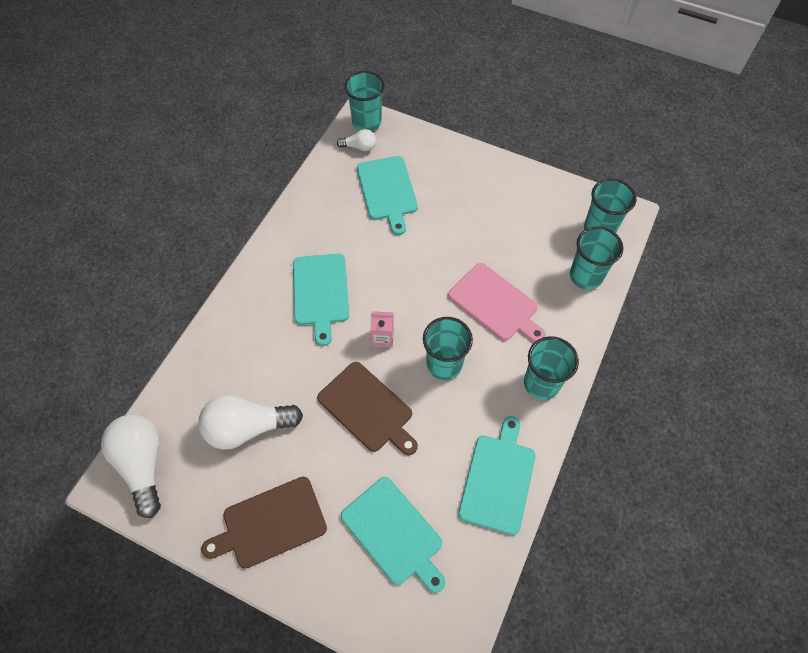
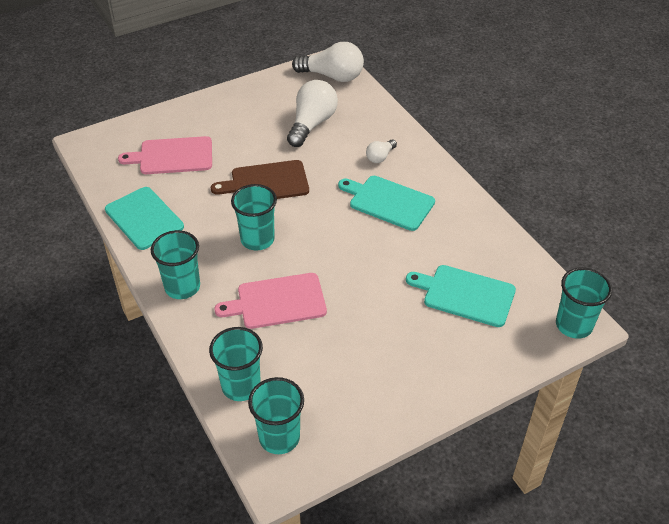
camera: 125 degrees right, 15 degrees down
brown cutting board [201,477,327,569] -> none
white light bulb [337,129,376,151] -> white light bulb moved to [366,139,397,163]
turquoise cutting board [341,477,446,593] -> pink cutting board [118,136,212,174]
pink carton [371,311,394,348] -> none

